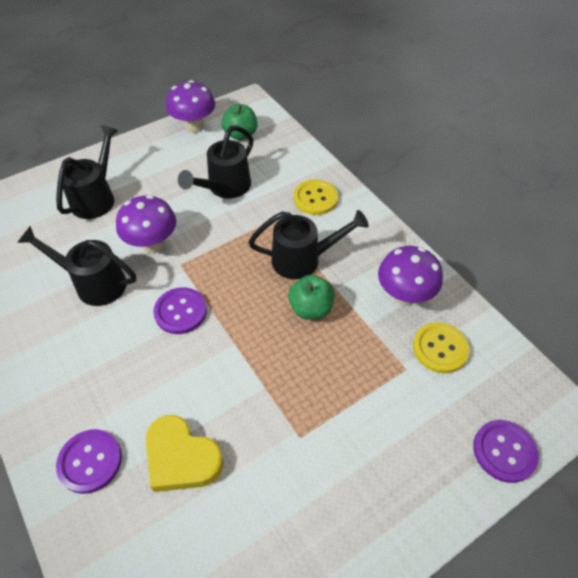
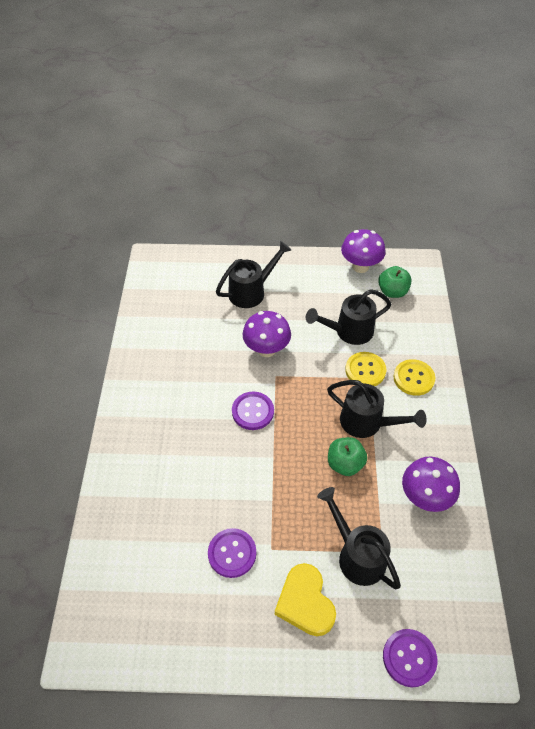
camera: 35 degrees right, 0 degrees up
black watering can [17,226,136,306] -> black watering can moved to [317,487,401,589]
purple button [56,429,122,494] -> purple button moved to [208,528,256,578]
yellow heart [145,415,224,492] -> yellow heart moved to [275,563,336,636]
yellow button [413,322,470,373] -> yellow button moved to [345,352,386,386]

